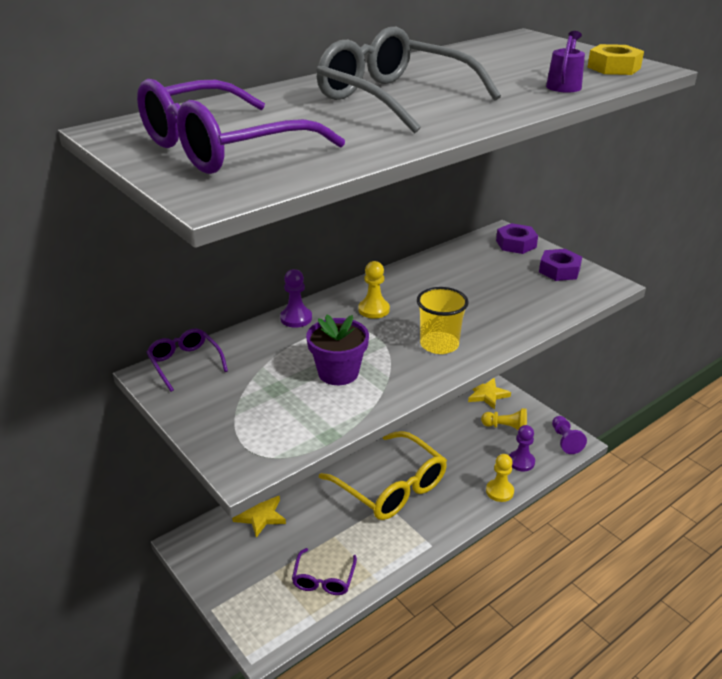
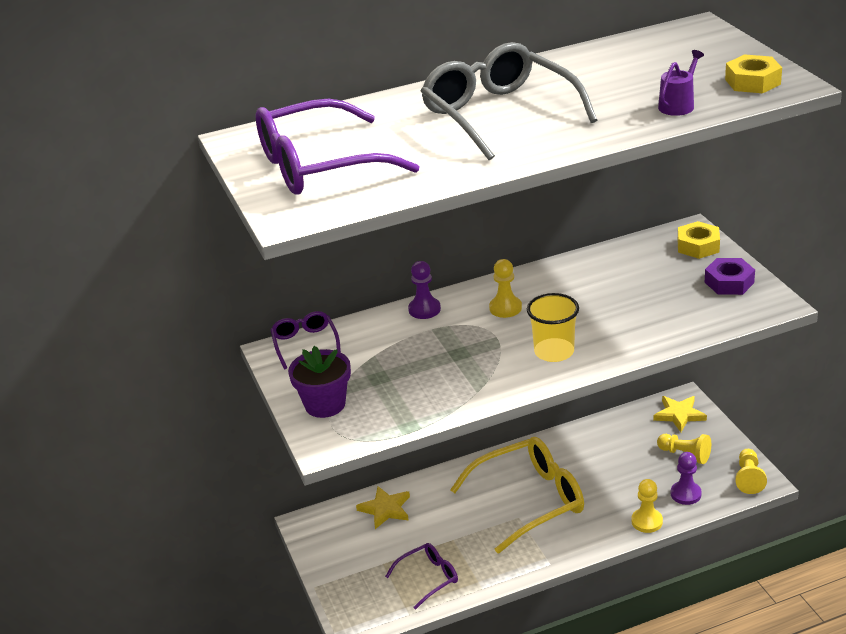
camera: 20 degrees right, 0 degrees up
purple glasses [292,548,357,595] -> purple glasses turned 150 degrees counterclockwise [385,543,458,610]
purple flower pot [306,315,369,385] -> purple flower pot moved to [288,346,351,418]
yellow glasses [319,431,447,520] -> yellow glasses turned 90 degrees counterclockwise [450,437,584,554]
purple nut [496,223,538,254] -> yellow nut [678,221,720,259]
purple pawn [552,416,587,454] -> yellow pawn [735,449,767,494]

